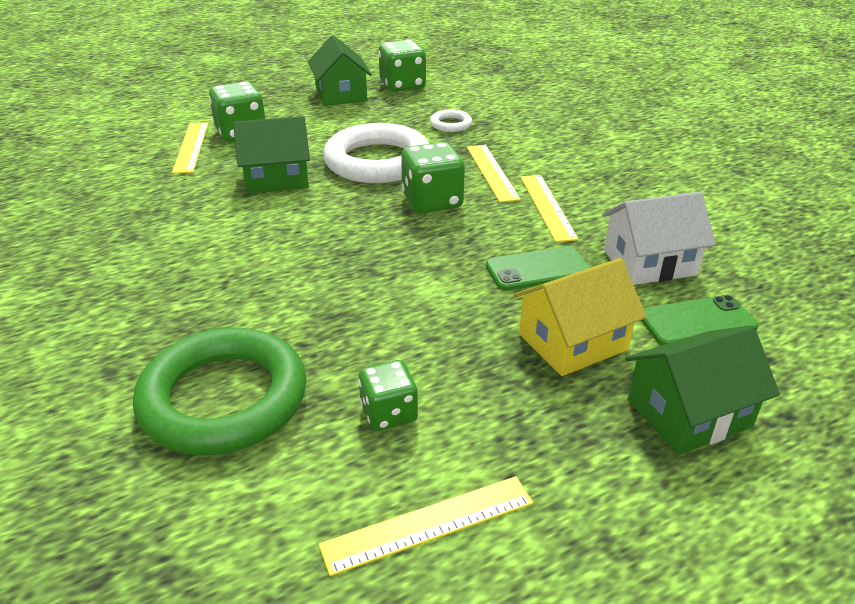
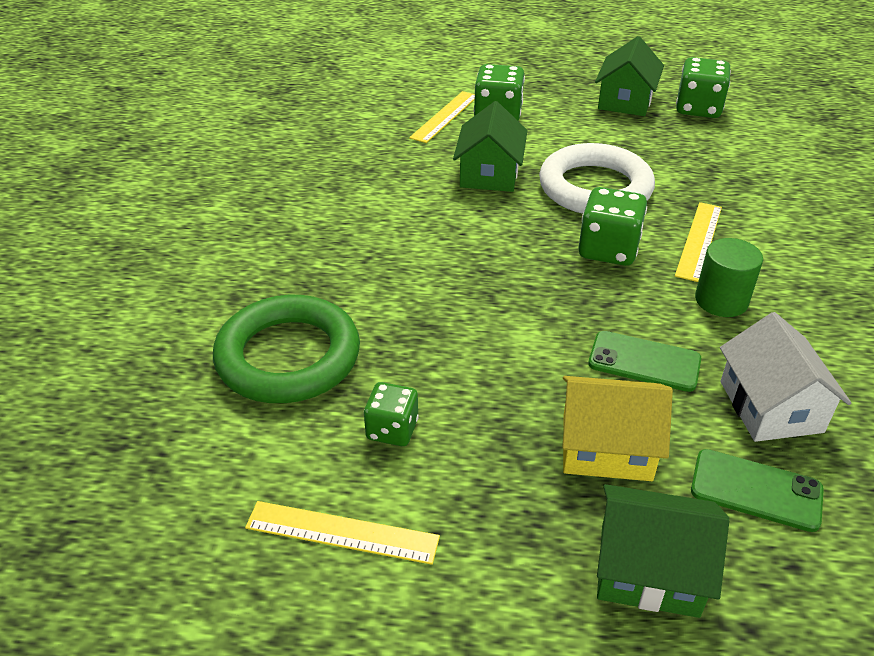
camera: 35 degrees right, 5 degrees up
green house [233,116,310,194] -> green house turned 75 degrees clockwise [453,101,528,192]
white ring [430,110,472,132] -> none
yellow ruler [520,175,579,242] -> green cylinder [695,238,763,317]
white house [602,192,716,285] -> white house turned 60 degrees clockwise [720,312,851,442]

